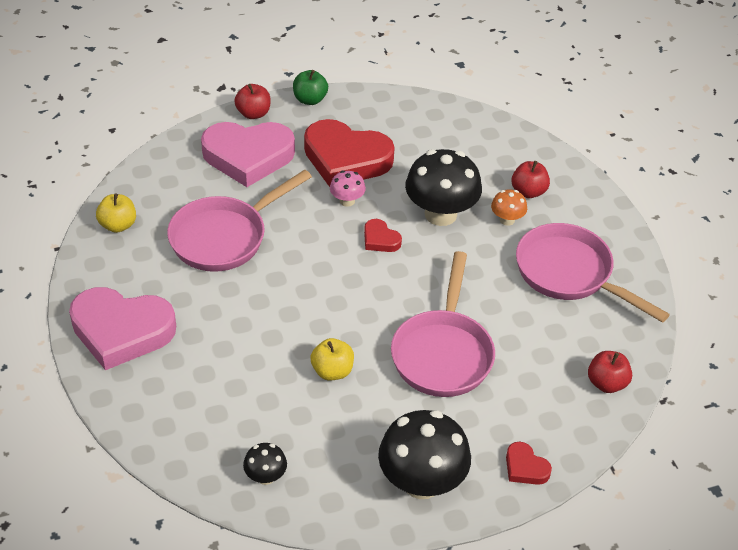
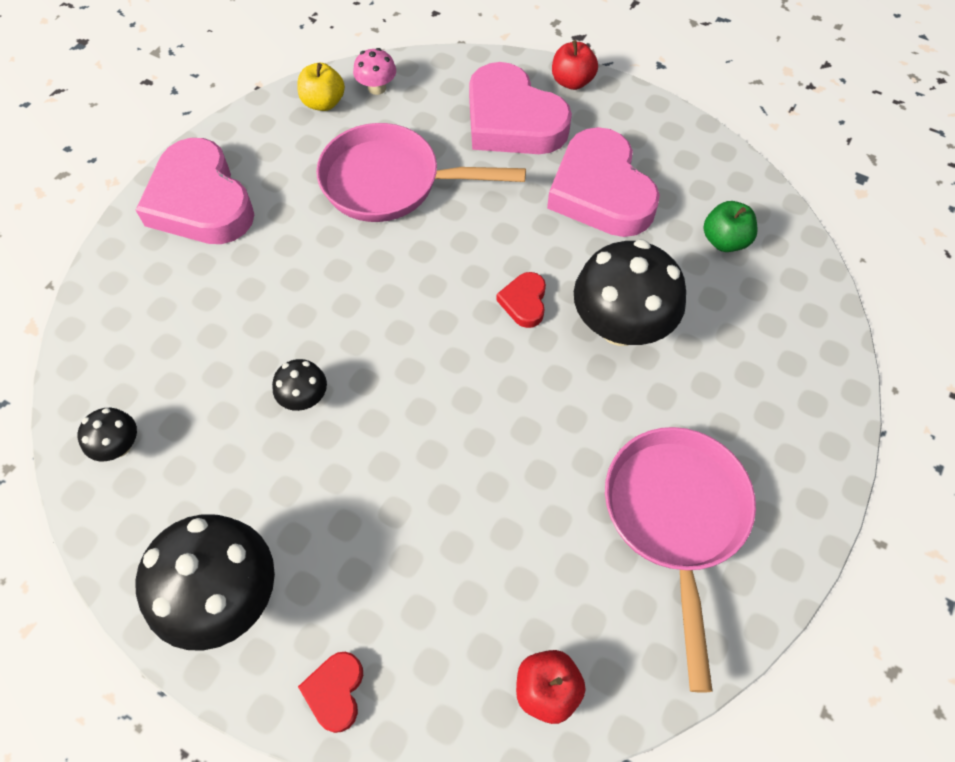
camera: 50 degrees right, 15 degrees up
green apple [293,70,328,105] -> green apple moved to [704,201,758,252]
red heart [304,119,395,187] -> pink heart [547,127,660,237]
yellow apple [310,338,354,381] -> black mushroom [272,359,327,411]
pink mushroom [330,170,366,207] -> pink mushroom moved to [353,48,396,95]
pink pan [391,251,495,397] -> none
orange mushroom [491,189,527,226] -> none
red apple [512,161,550,198] -> none

